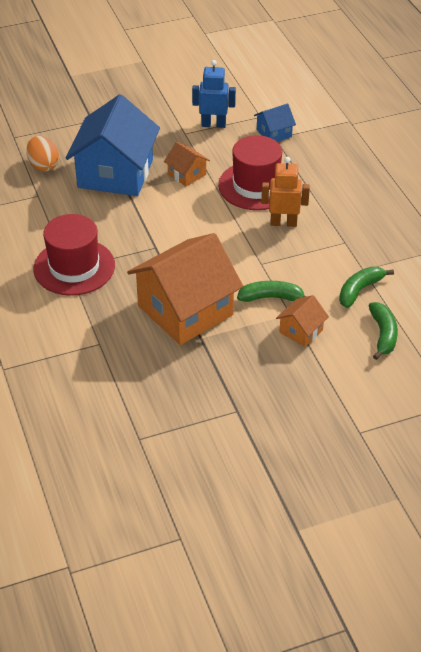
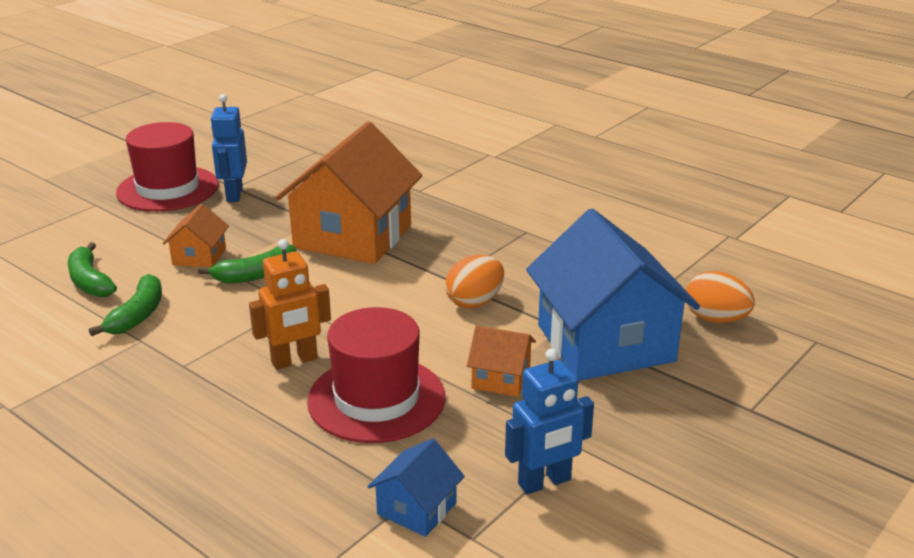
camera: 150 degrees right, 15 degrees down
red hat [33,214,115,296] -> red hat moved to [116,122,218,212]
none -> blue robot [210,94,247,202]
none -> orange egg [445,255,504,308]

